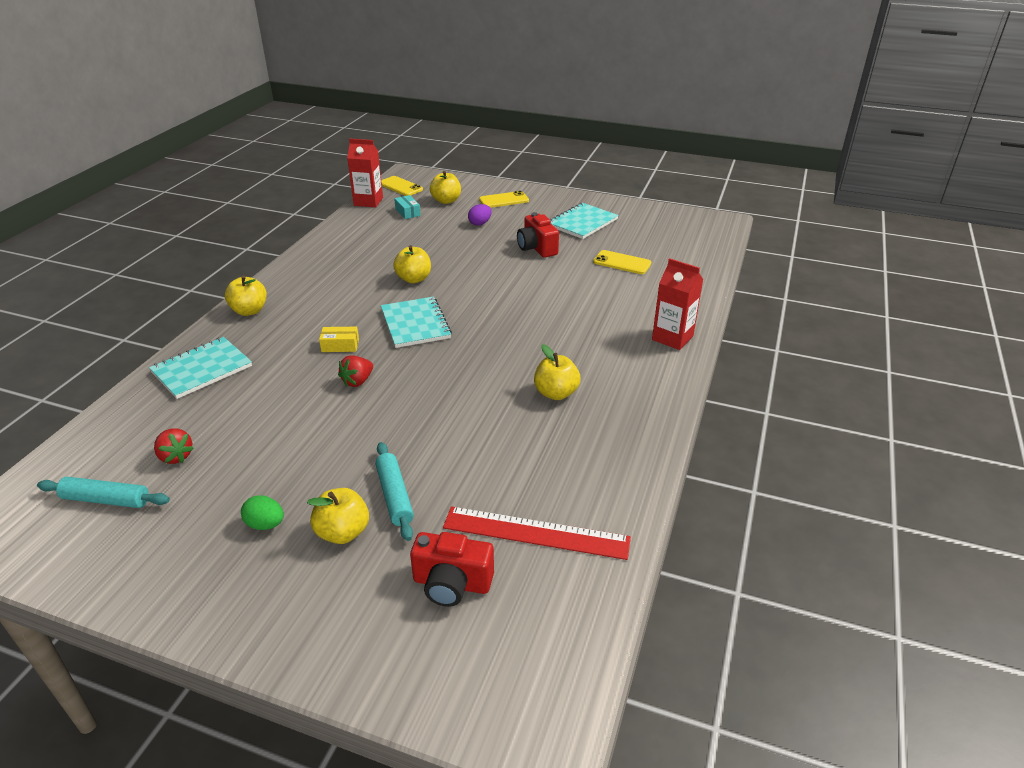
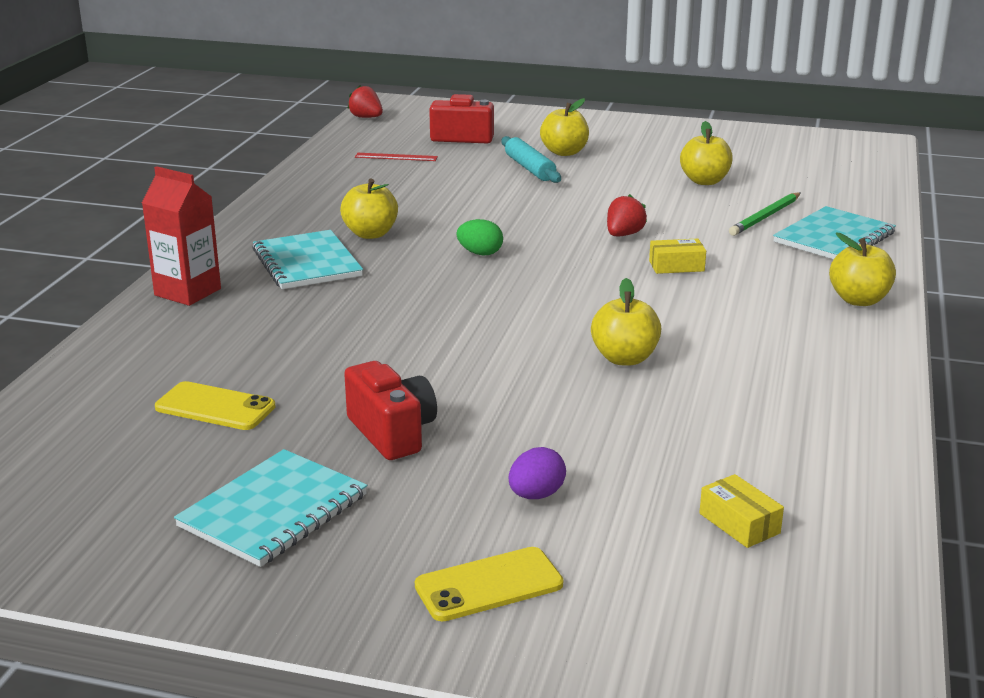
camera: 175 degrees right, 10 degrees down
turquoise rolling pin [37,477,170,508] -> none
red strawberry [154,428,194,464] -> red strawberry moved to [347,85,383,118]
green egg [241,495,284,530] -> green egg moved to [456,219,503,255]
red carton [347,139,383,207] -> none
yellow phone [381,176,423,196] -> none
turquoise notebook [381,297,452,348] -> turquoise notebook moved to [252,230,363,289]
turquoise box [394,195,421,219] -> yellow box [699,474,784,548]
yellow apple [430,171,461,204] -> yellow apple moved to [680,121,733,185]
red ruler [443,506,631,560] -> red ruler [355,153,438,161], size x0.50
none -> green pencil [729,192,801,236]

